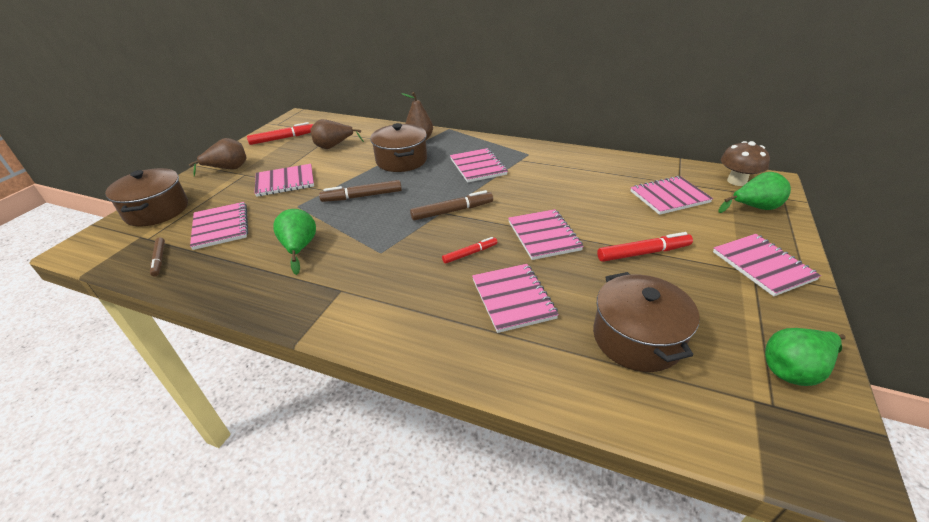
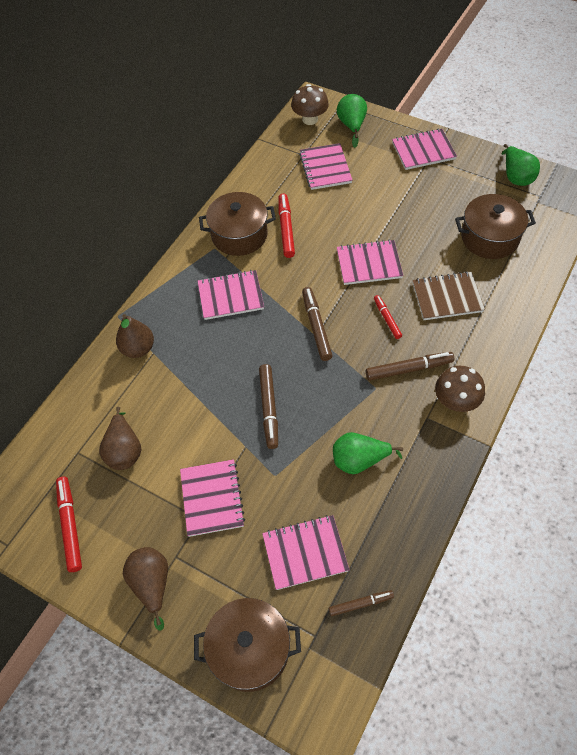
camera: 80 degrees left, 20 degrees up
brown pot [370,123,427,172] -> brown pot moved to [199,192,276,256]
pink notebook [472,264,559,333] -> brown notebook [412,271,485,320]
red marker [597,232,693,262] -> red marker moved to [278,194,295,258]
none -> brown marker [366,352,454,381]
none -> brown mushroom [435,366,485,412]

